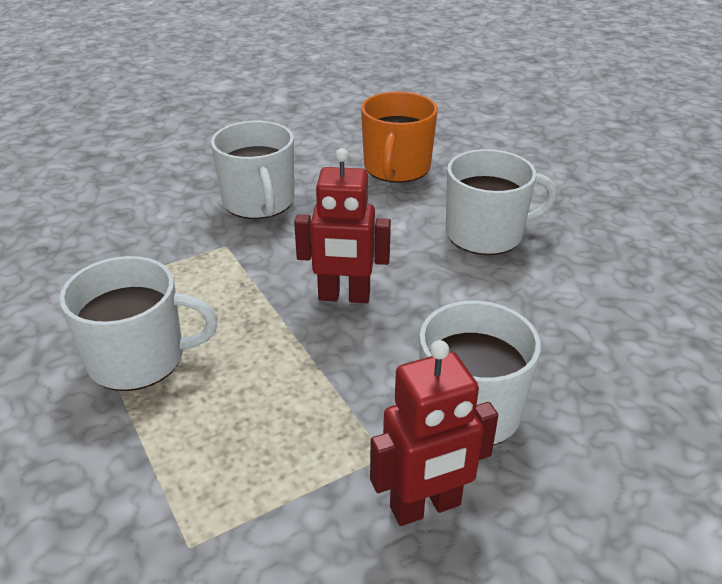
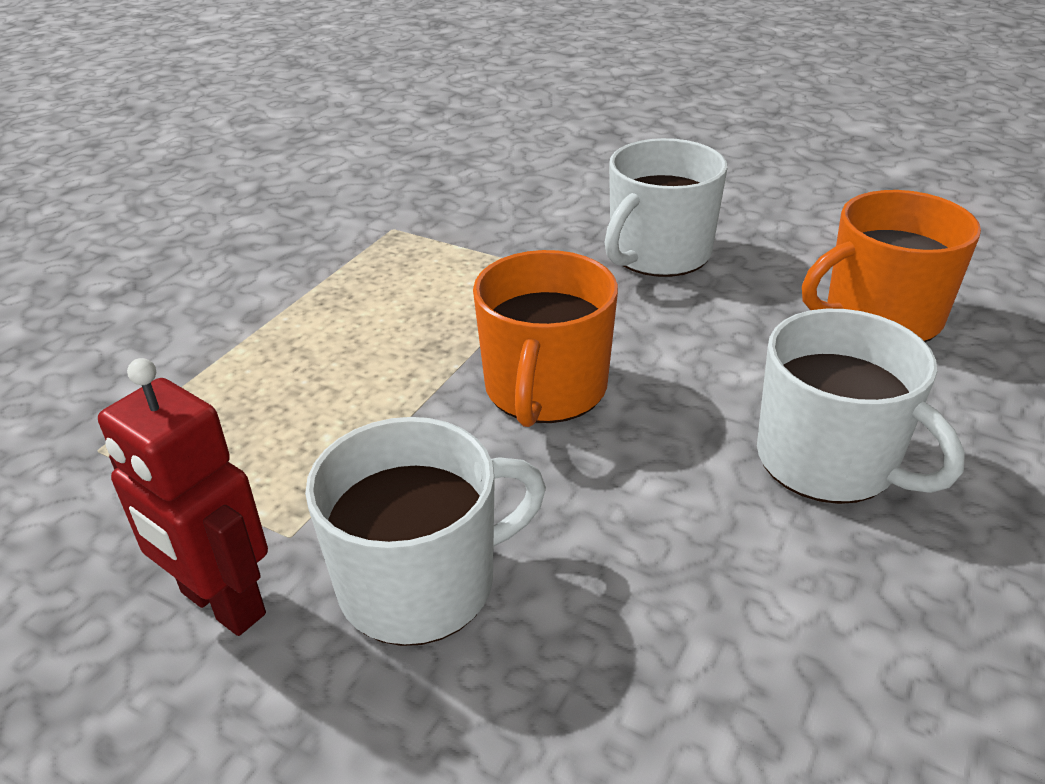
camera: 60 degrees right, 0 degrees up
white mug [59,256,218,391] -> none
red robot [294,148,391,303] -> orange mug [473,250,618,427]

